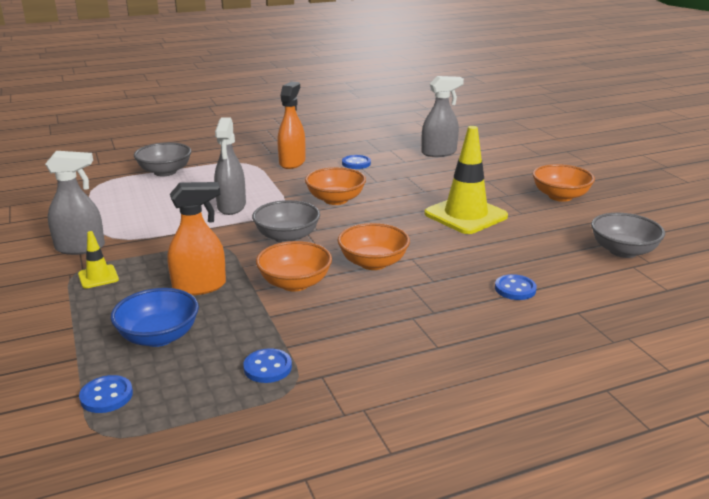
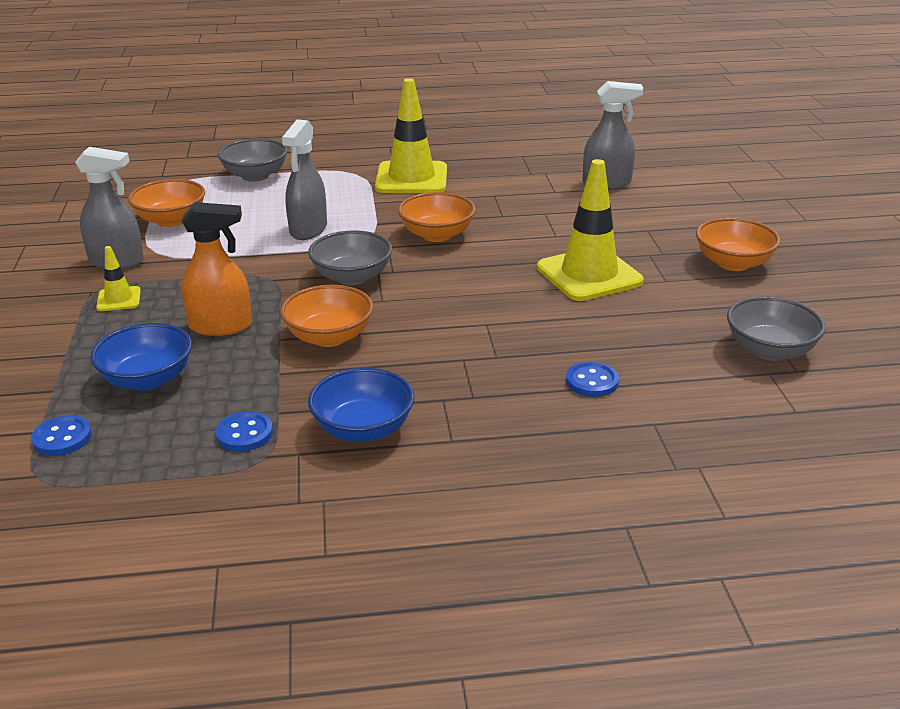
camera: 15 degrees right, 5 degrees up
orange spray bottle [277,82,305,169] -> yellow traffic cone [375,78,447,193]
orange bowl [338,223,410,270] -> orange bowl moved to [128,179,205,227]
blue button [342,155,371,169] -> none
none -> blue bowl [308,368,414,442]

